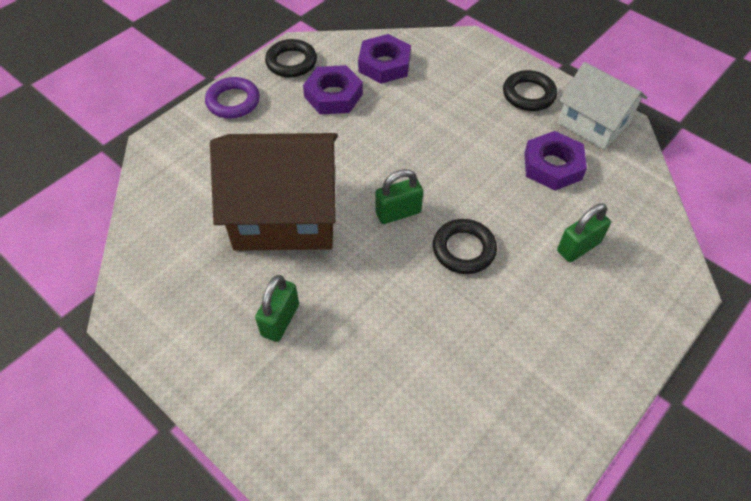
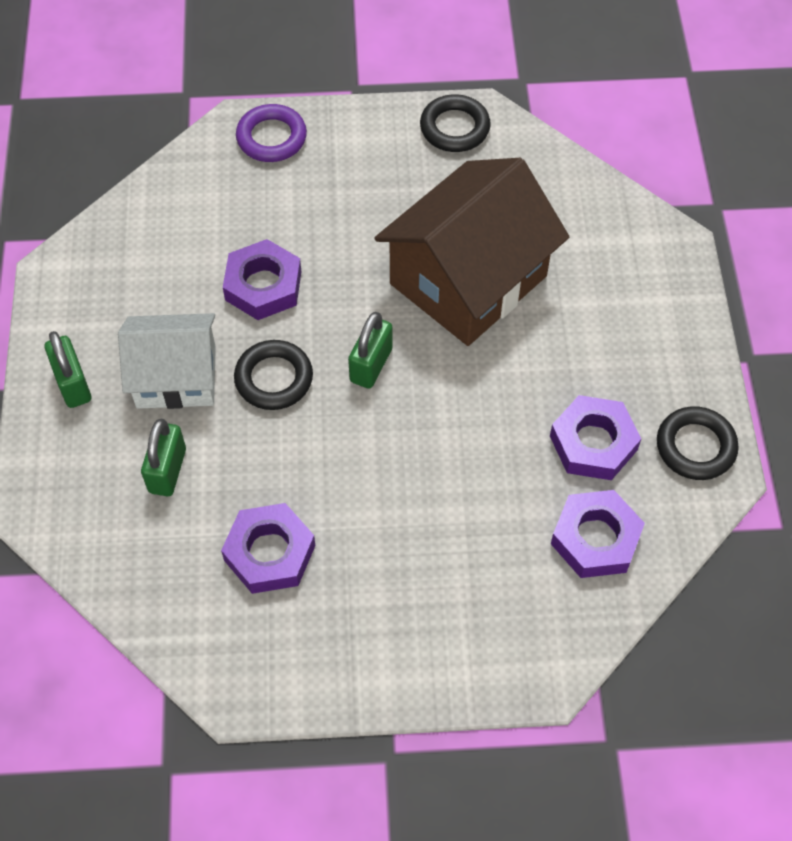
camera: 135 degrees right, 5 degrees up
purple ring [205,77,260,118] -> purple ring moved to [236,104,307,162]
green padlock [255,275,299,342] -> green padlock moved to [45,331,91,408]
black ring [503,70,557,111] -> black ring moved to [420,94,491,152]
white house [558,62,647,150] -> white house moved to [118,313,216,409]
none -> purple nut [223,239,302,320]

